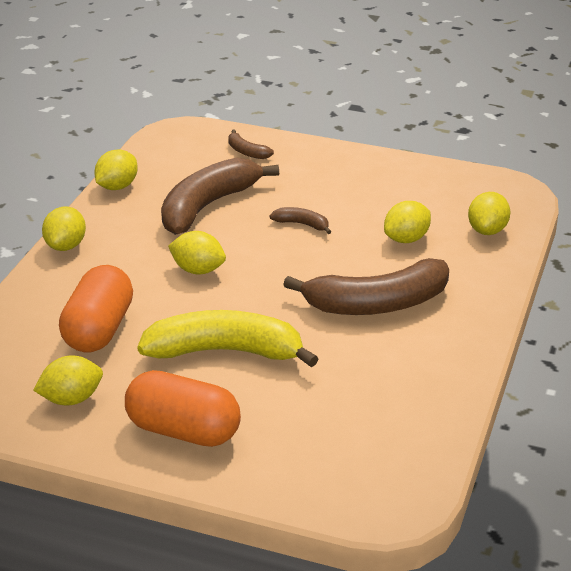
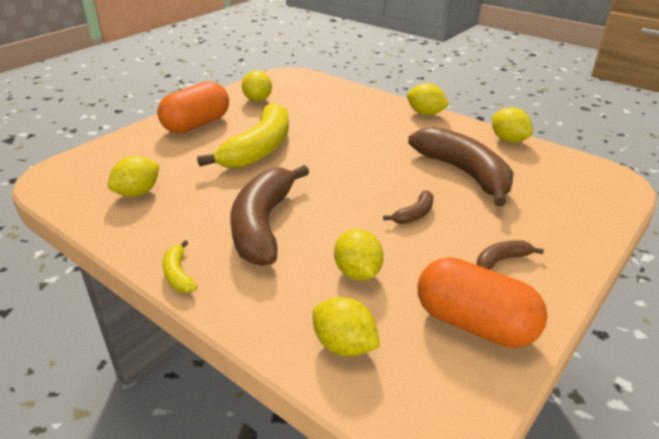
camera: 110 degrees right, 0 degrees up
orange capsule [59,265,133,352] -> orange capsule moved to [418,257,548,348]
yellow lemon [168,231,226,274] -> yellow lemon moved to [108,156,159,197]
brown banana [228,129,274,159] -> brown banana moved to [476,240,544,270]
none -> yellow banana [162,240,197,293]

